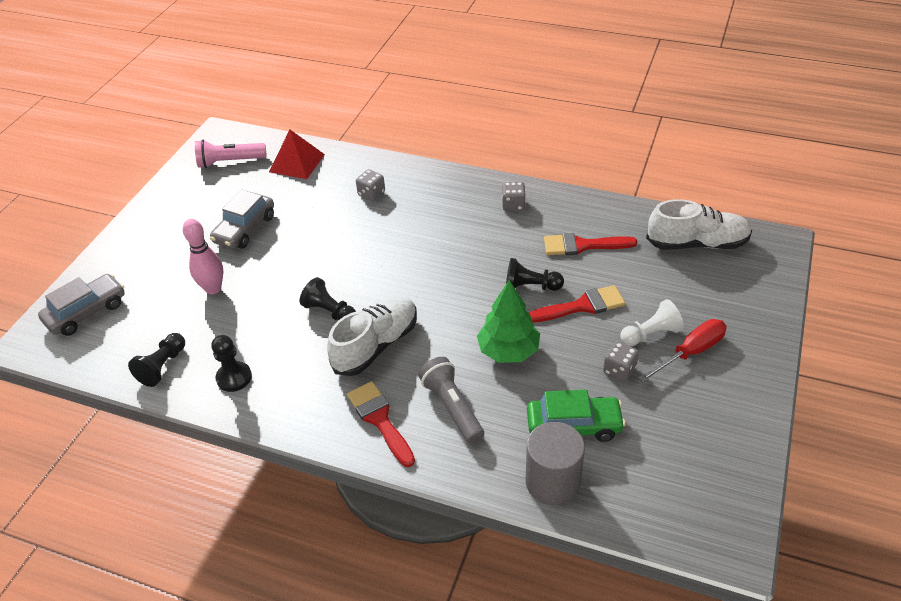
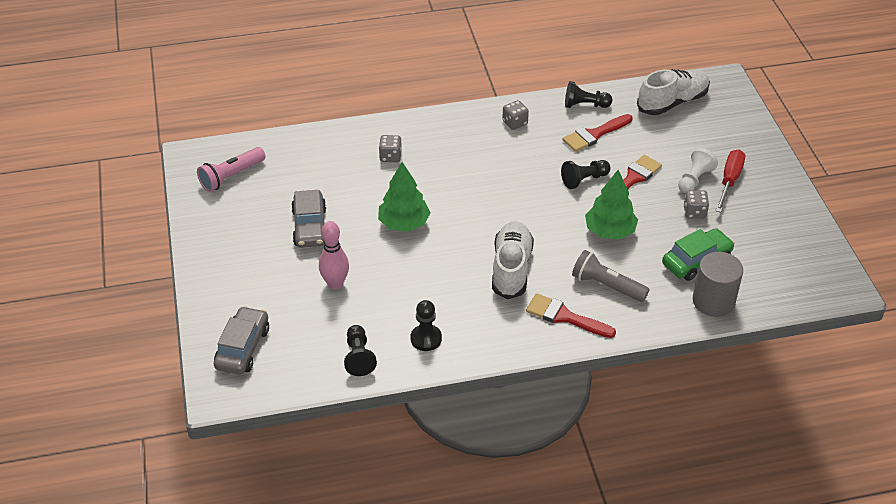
camera: 35 degrees left, 0 degrees up
red pyramid [269,130,325,179] -> none
black pawn [299,277,356,320] -> black pawn moved to [565,81,612,108]
none -> green tree [378,162,431,232]

